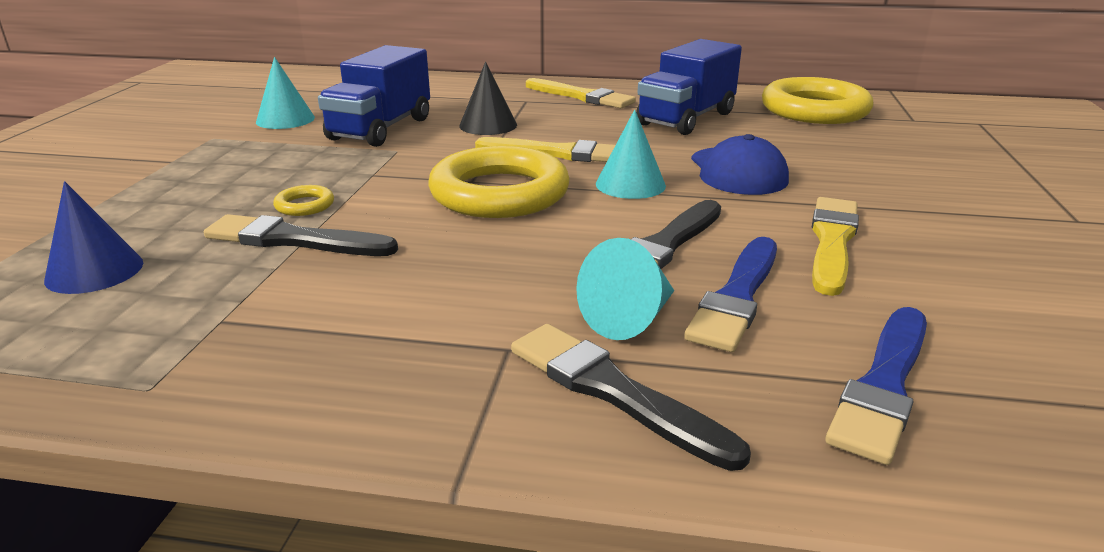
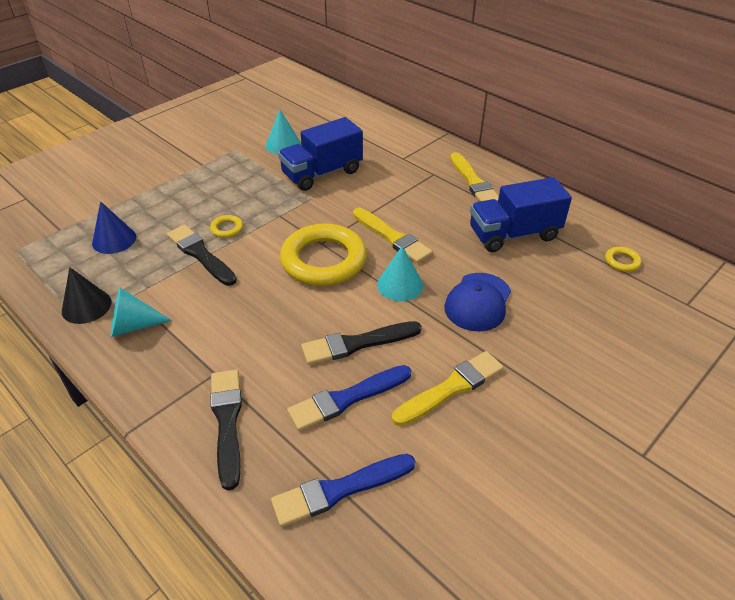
camera: 35 degrees right, 15 degrees up
black cone [459,62,517,135] -> black cone moved to [62,267,112,324]
turquoise cone [576,238,674,340] -> turquoise cone moved to [111,288,172,337]
yellow ring [762,77,873,124] -> yellow ring [605,247,642,272], size x0.40

